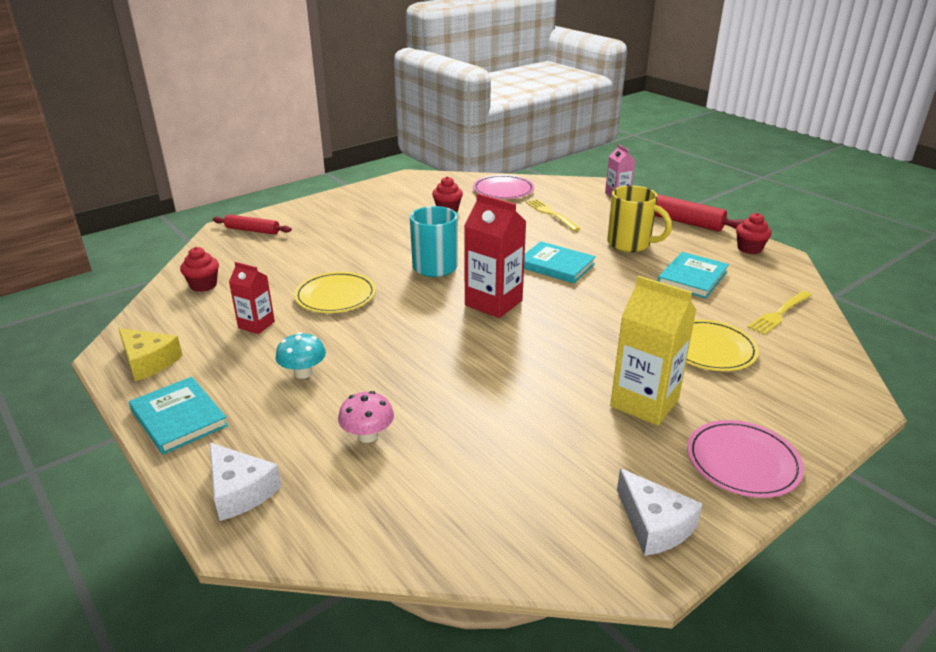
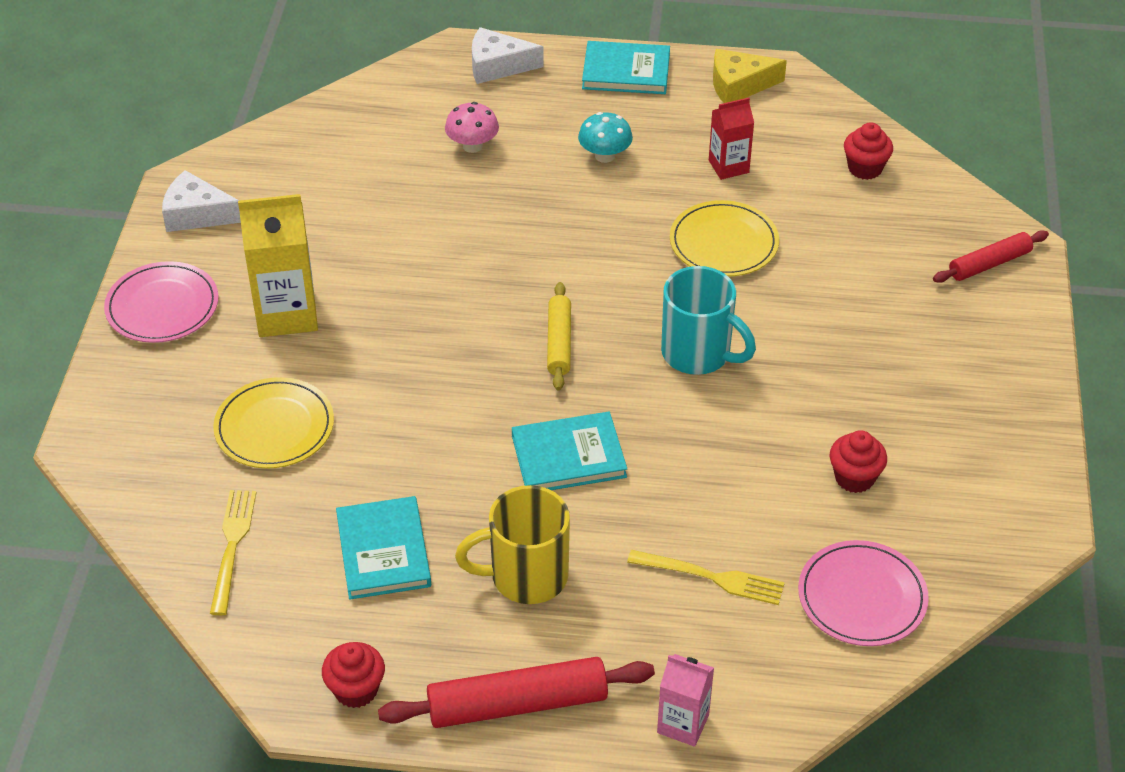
camera: 135 degrees right, 15 degrees up
red carton [464,193,526,318] -> yellow rolling pin [547,282,571,390]

